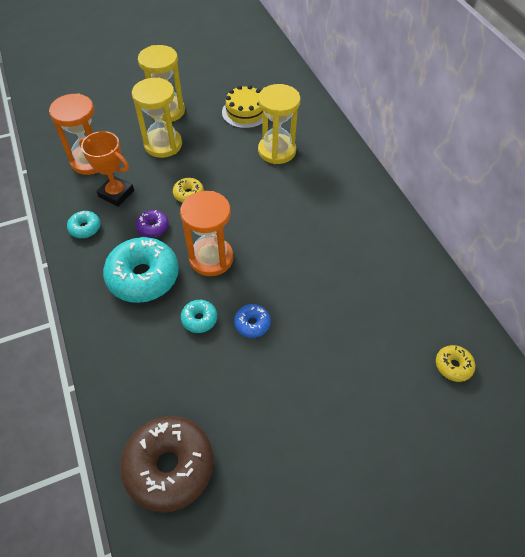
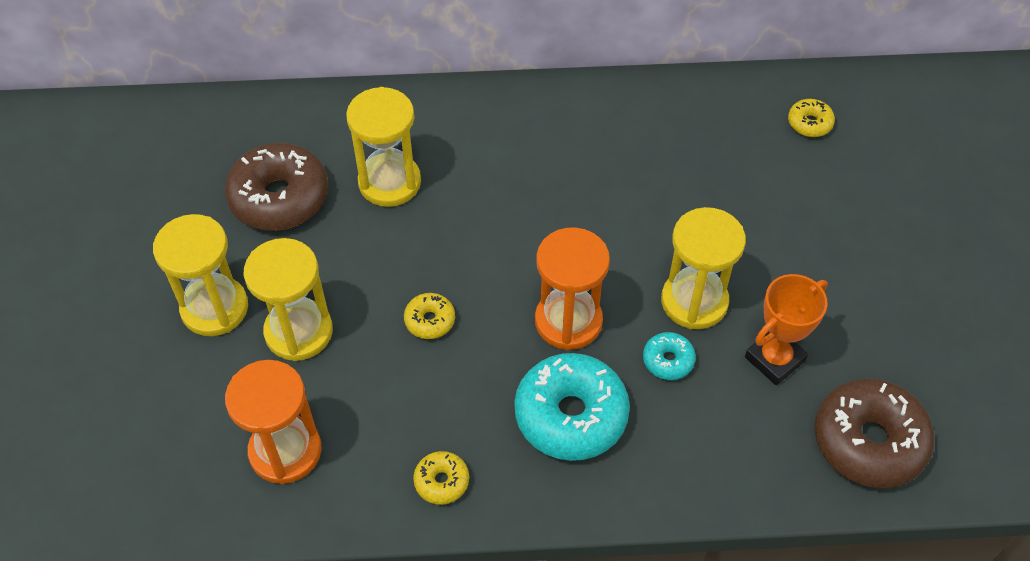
camera: 70 degrees left, 0 degrees up
turquoise donut [67,211,101,238] -> yellow donut [413,451,469,505]
orange trophy [79,131,134,207] -> orange trophy moved to [745,274,828,385]
purple donut [136,210,169,237] -> none
yellow cake [222,85,263,129] -> brown donut [225,143,328,231]
blue donut [234,304,271,338] -> yellow hourglass [661,207,746,329]

